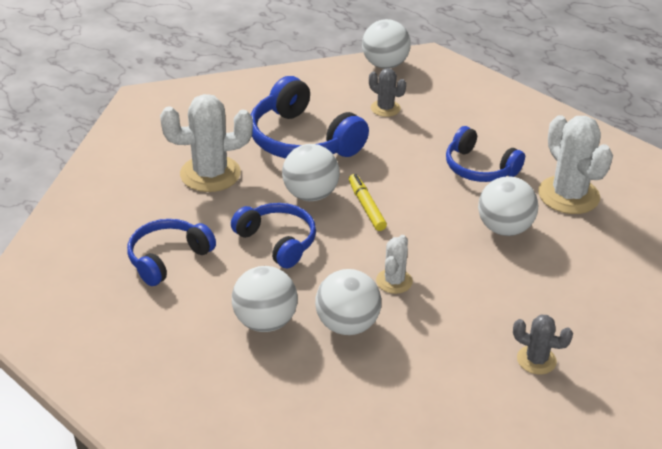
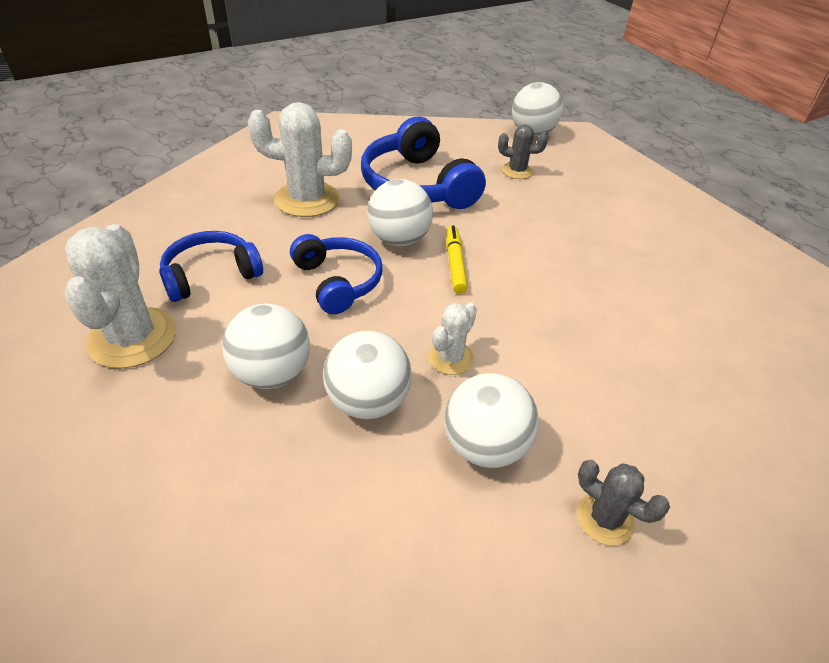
camera: 15 degrees right, 5 degrees up
grey cactus [369,68,406,117] -> grey cactus turned 45 degrees counterclockwise [498,124,548,179]
blue headphones [446,126,525,182] -> none
white ball [478,176,538,236] -> white ball moved to [445,373,539,468]
white cactus [538,115,613,214] -> white cactus moved to [65,224,176,368]

